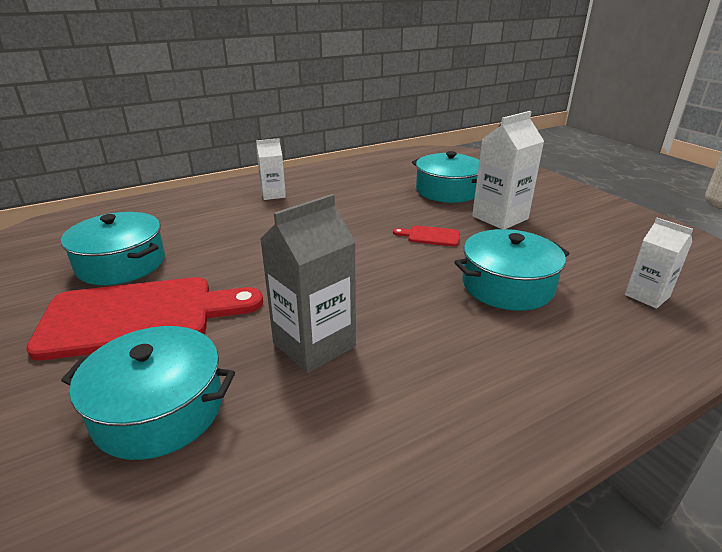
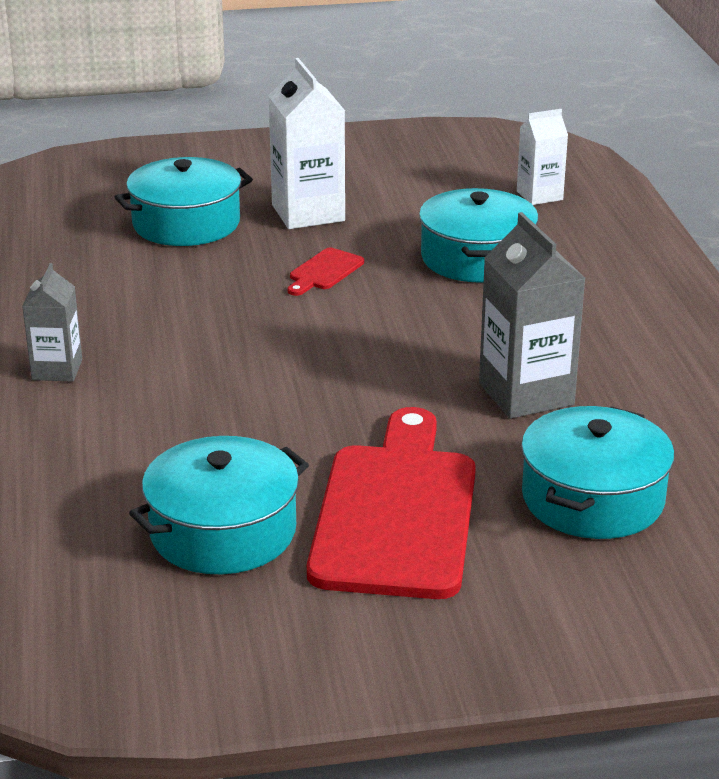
camera: 70 degrees left, 0 degrees up
white carton [256,138,286,200] -> grey carton [22,263,82,382]

